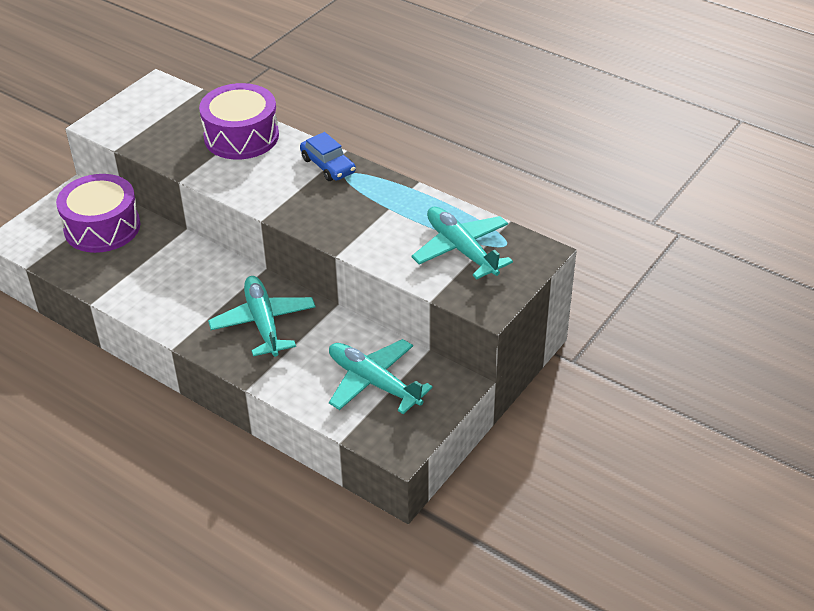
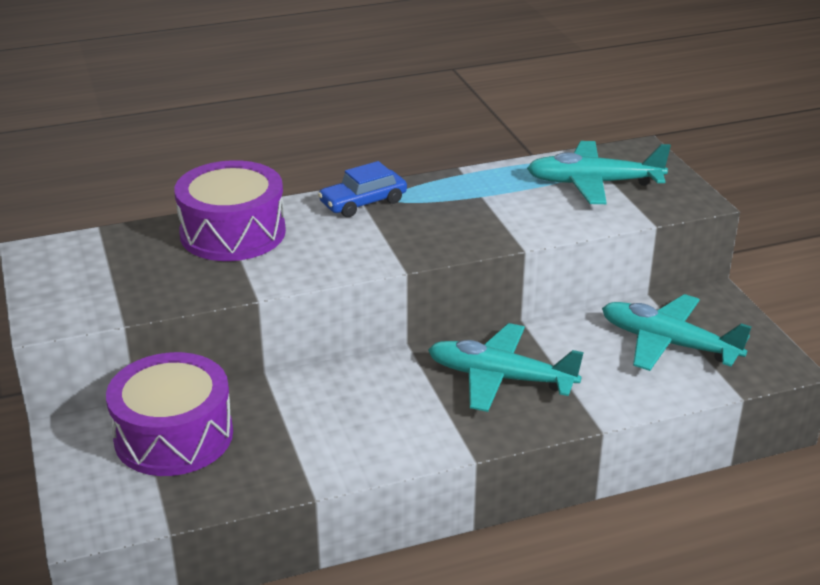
camera: 55 degrees left, 10 degrees down
blue car [300,132,356,181] -> blue car turned 150 degrees clockwise [318,161,407,217]
turquoise plane [329,339,433,414] -> turquoise plane turned 45 degrees clockwise [602,294,752,371]

